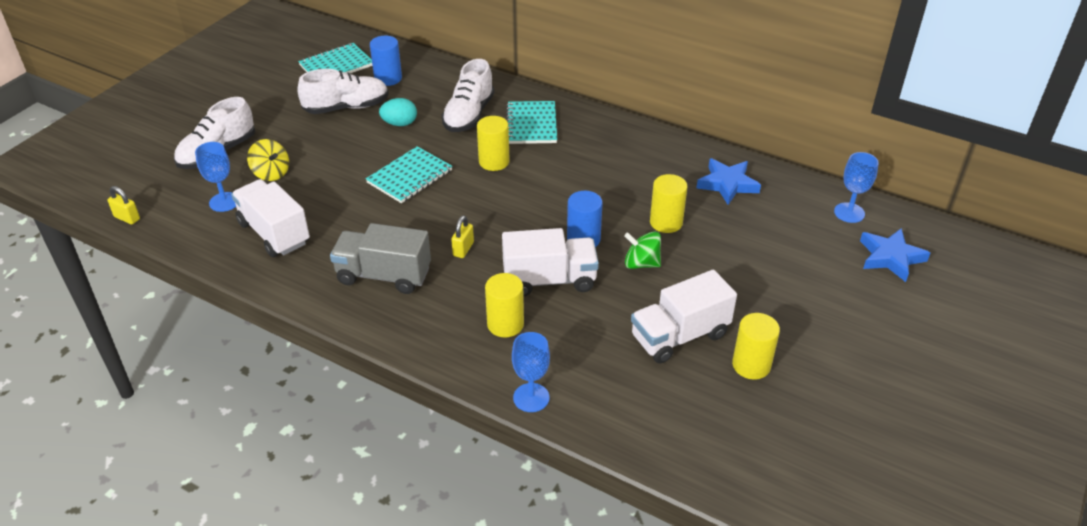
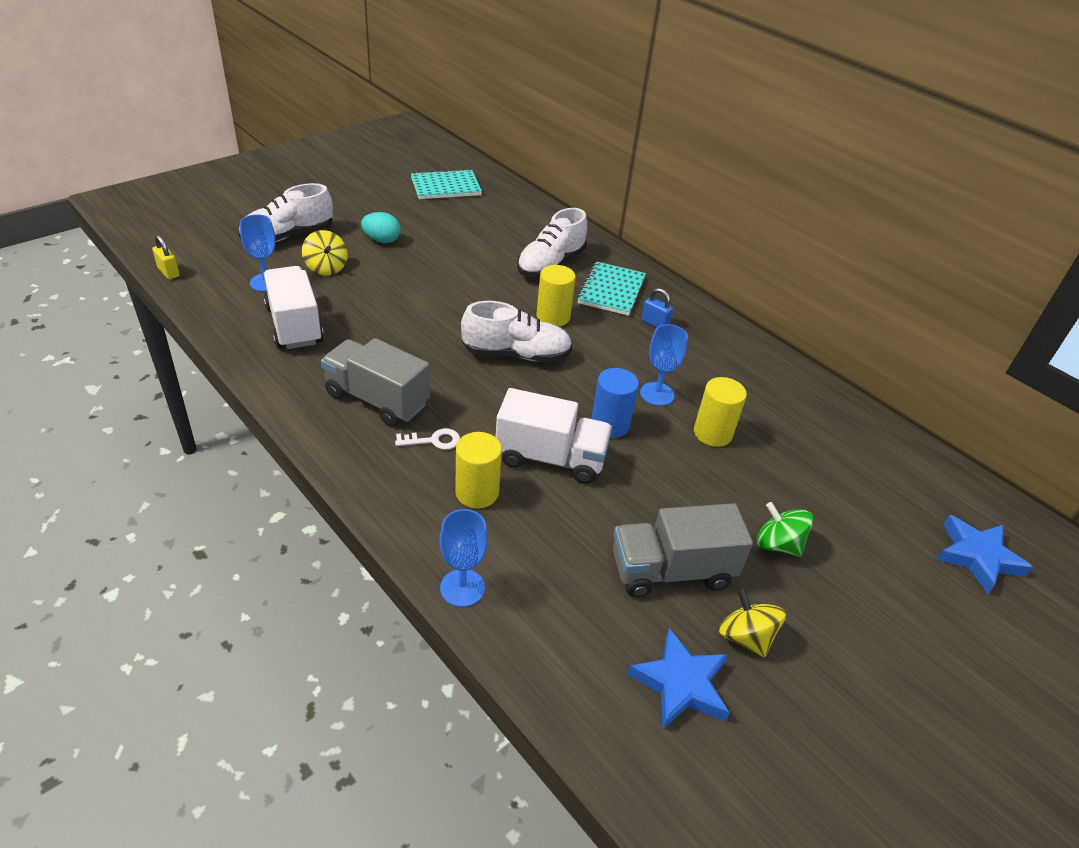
camera: 15 degrees right, 0 degrees up
white shoe [297,69,389,114] -> white shoe moved to [461,301,572,362]
turquoise notebook [366,146,452,203] -> none
blue cylinder [370,36,402,86] -> none
turquoise egg [379,98,417,126] -> turquoise egg moved to [361,212,401,243]
yellow padlock [451,215,474,258] -> none
green spinning top [624,231,661,269] -> green spinning top moved to [757,502,814,557]
white truck [631,270,737,363] -> grey truck [613,503,753,597]
blue star [697,158,761,205] -> blue star moved to [628,628,730,729]
yellow cylinder [732,313,780,380] -> yellow spinning top [719,588,786,658]
blue goblet [834,152,879,223] -> blue goblet moved to [640,324,688,406]
none -> white key [395,428,460,450]
none -> blue padlock [641,288,673,328]

